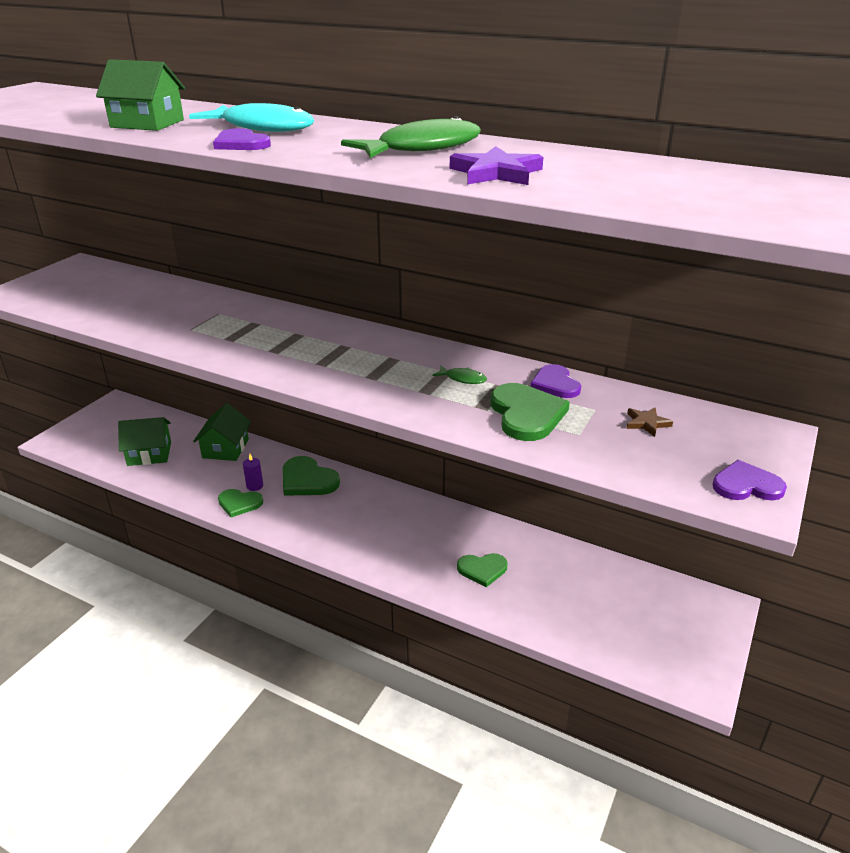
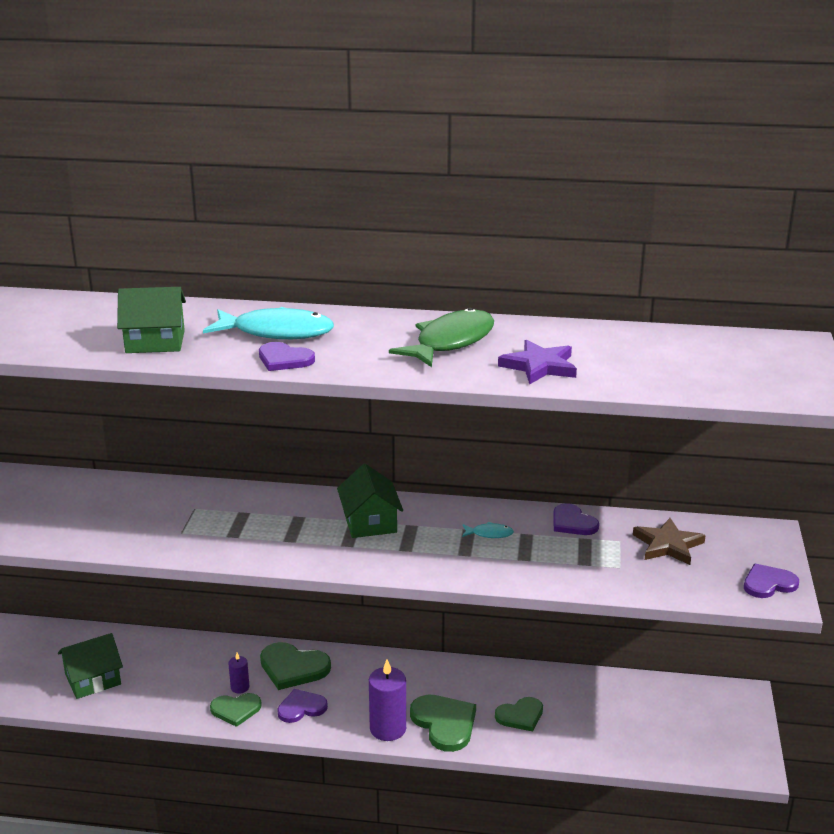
camera: 20 degrees left, 5 degrees down
green house [193,403,251,461] -> green house moved to [337,464,403,538]
green fish [433,366,487,384] -> turquoise fish [462,522,514,538]
green heart [491,383,570,441] -> green heart moved to [410,695,476,752]
brown star [627,407,673,437] -> brown star [633,518,706,565], size x1.74
none -> purple heart [277,689,328,723]
none -> purple candle [369,659,406,741]

